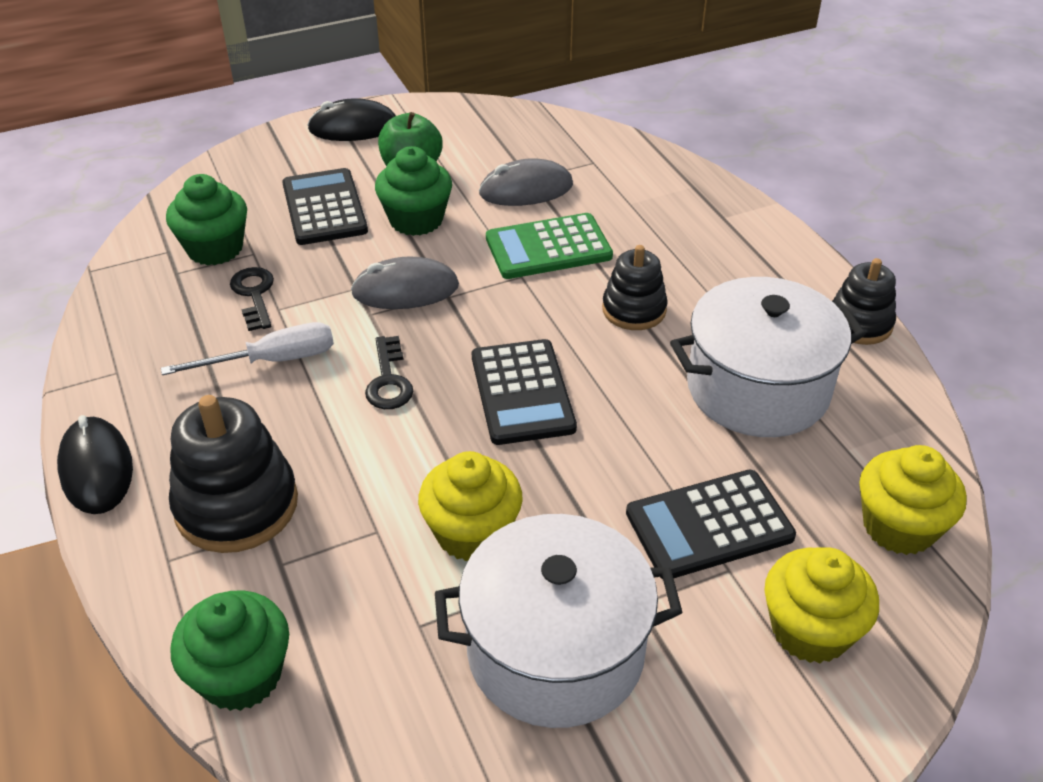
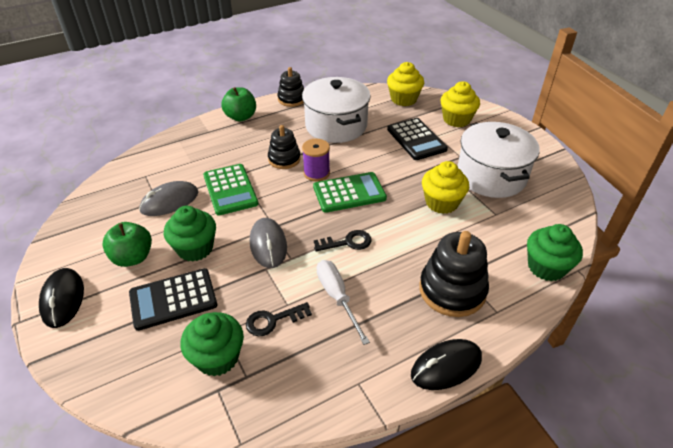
camera: 95 degrees left, 0 degrees up
black calculator [472,339,577,445] -> green calculator [313,172,387,213]
grey mouse [479,158,573,206] -> grey mouse turned 75 degrees clockwise [139,181,198,216]
none -> green apple [221,87,256,122]
none -> purple spool [302,139,330,181]

